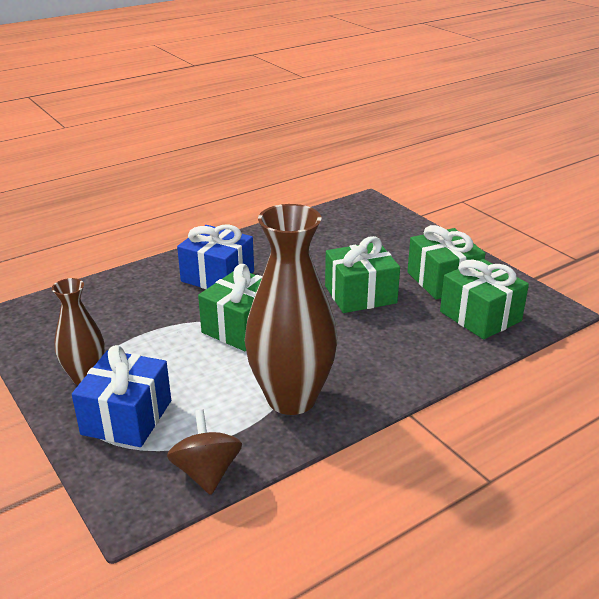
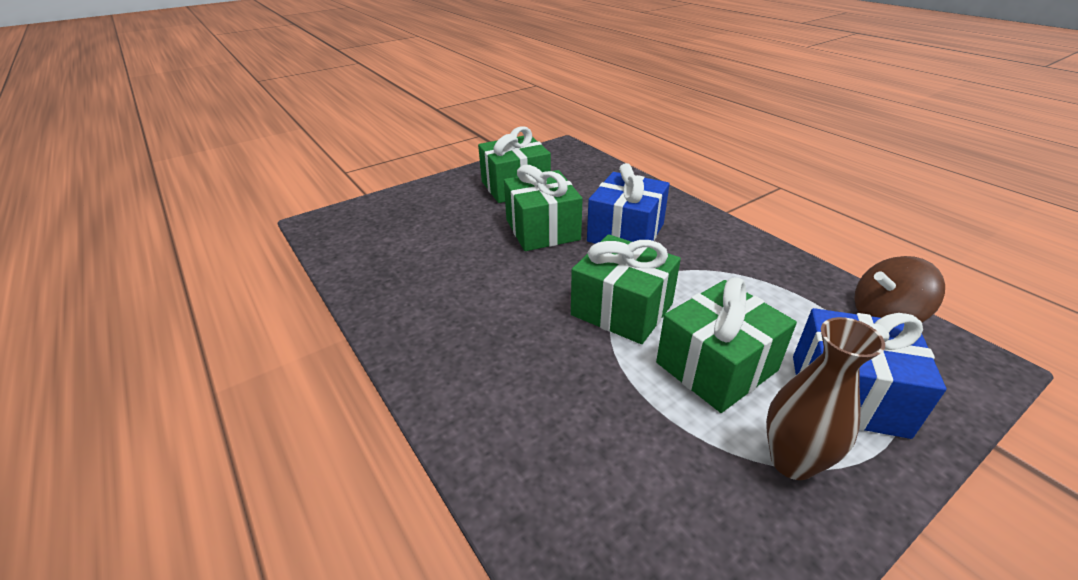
camera: 90 degrees left, 5 degrees up
blue gift [177,225,254,289] -> blue gift moved to [587,163,670,244]
brown vase [245,204,337,415] -> none
green gift [440,259,529,340] -> green gift moved to [656,277,797,413]

